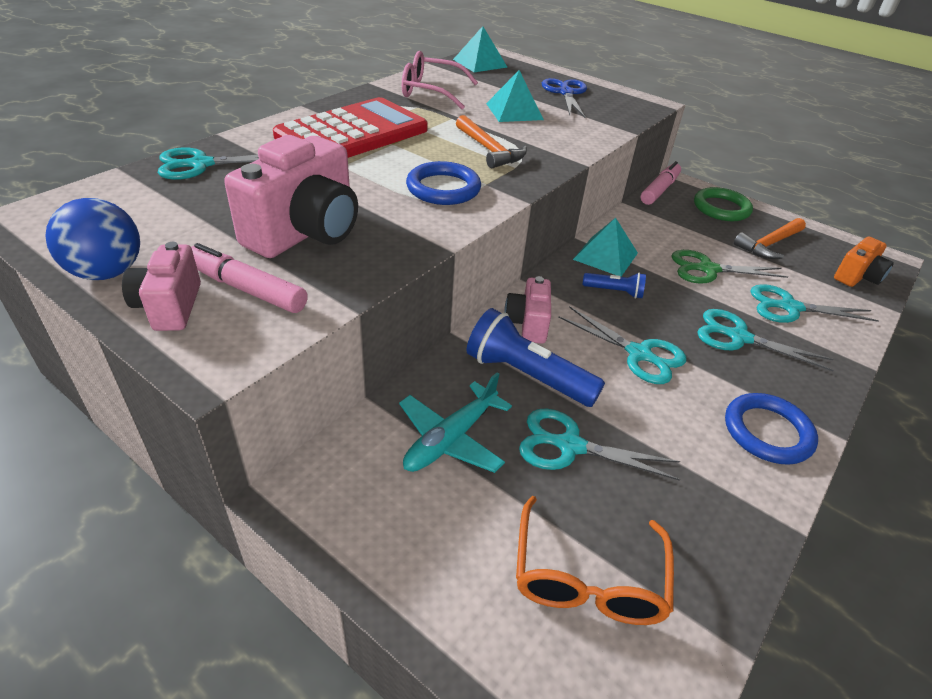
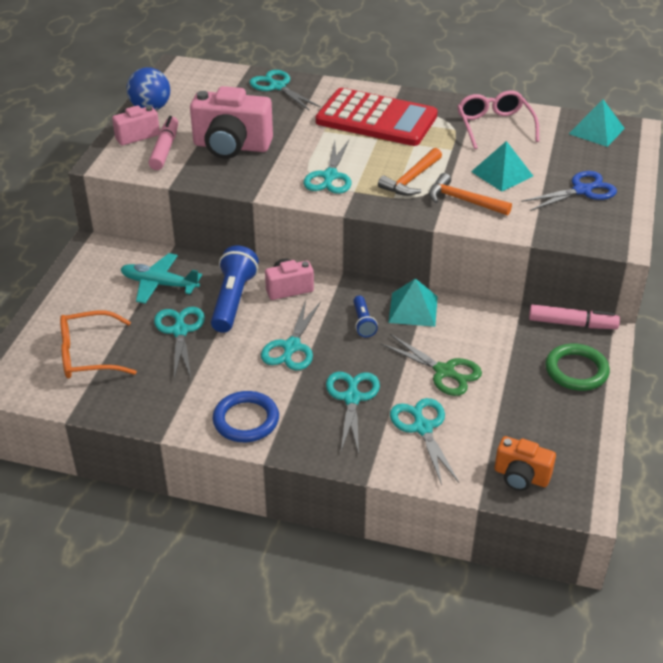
camera: 70 degrees right, 0 degrees up
blue ring [406,161,481,205] -> turquoise scissors [303,140,351,194]
green scissors [672,250,788,284] -> green scissors turned 150 degrees clockwise [380,334,482,396]
orange hammer [734,218,806,259] -> orange hammer moved to [429,173,512,216]

